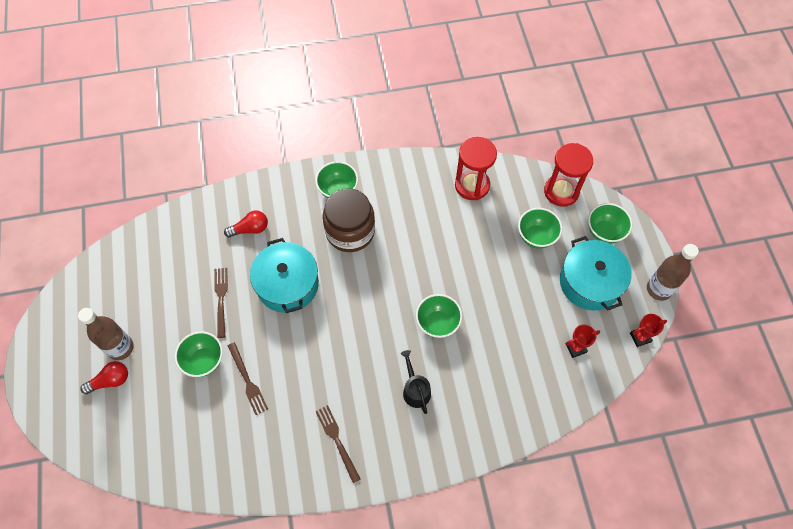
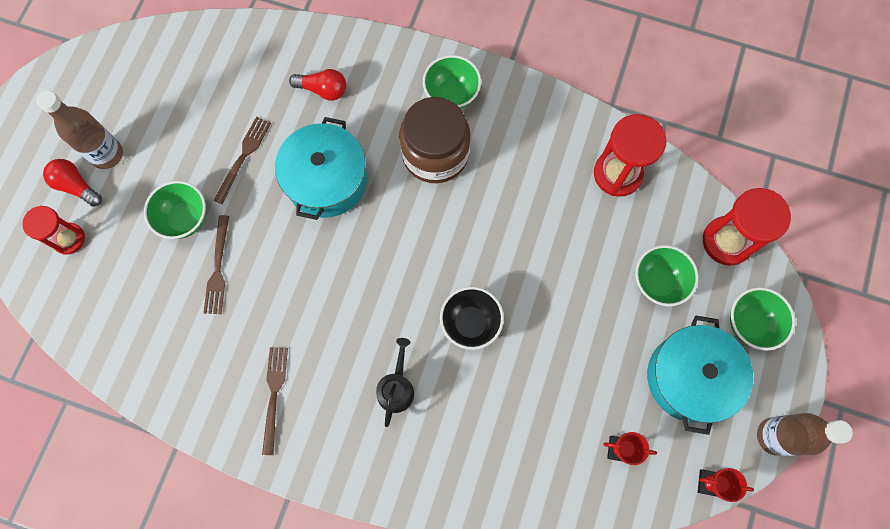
camera: 30 degrees right, 10 degrees up
red light bulb [80,361,128,394] -> red light bulb turned 150 degrees counterclockwise [43,159,102,207]
green bowl [416,294,462,338] -> black bowl [440,287,504,350]
none -> red hourglass [22,206,85,254]

